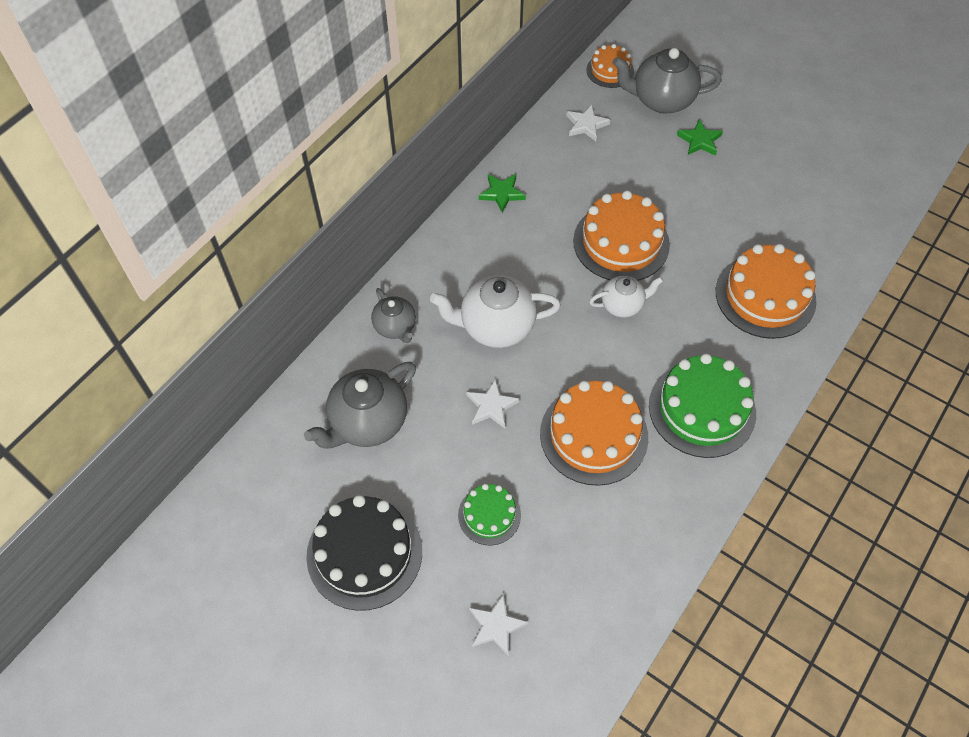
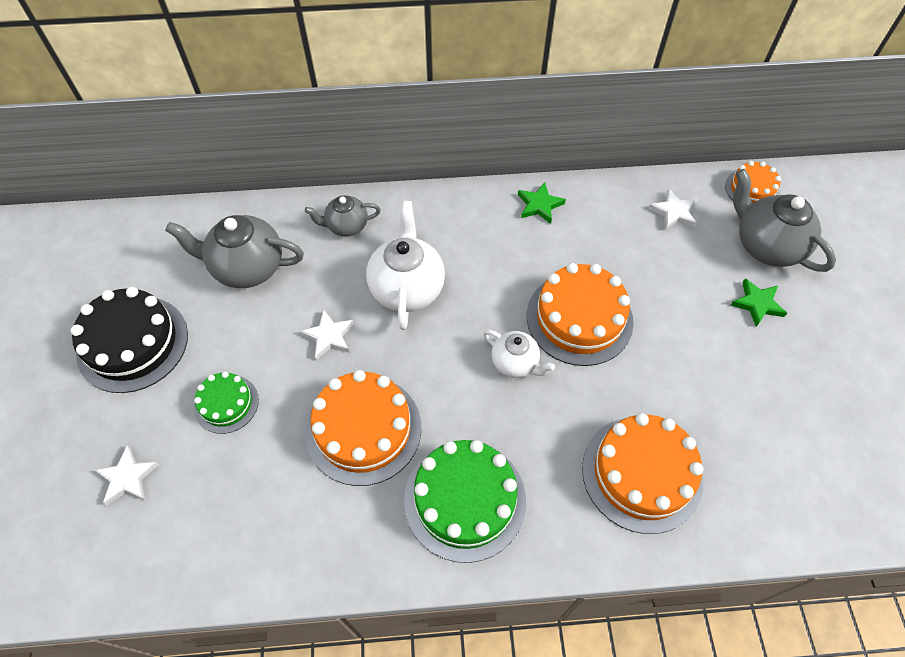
camera: 50 degrees right, 0 degrees up
grey teapot [371,288,416,343] -> grey teapot turned 60 degrees clockwise [305,195,381,237]
white teapot [430,275,561,348] -> white teapot turned 45 degrees clockwise [366,201,445,330]

